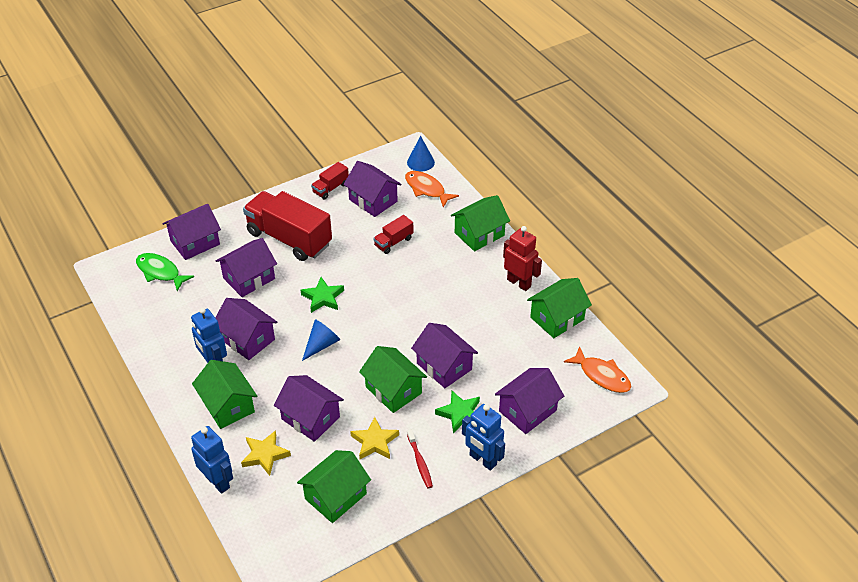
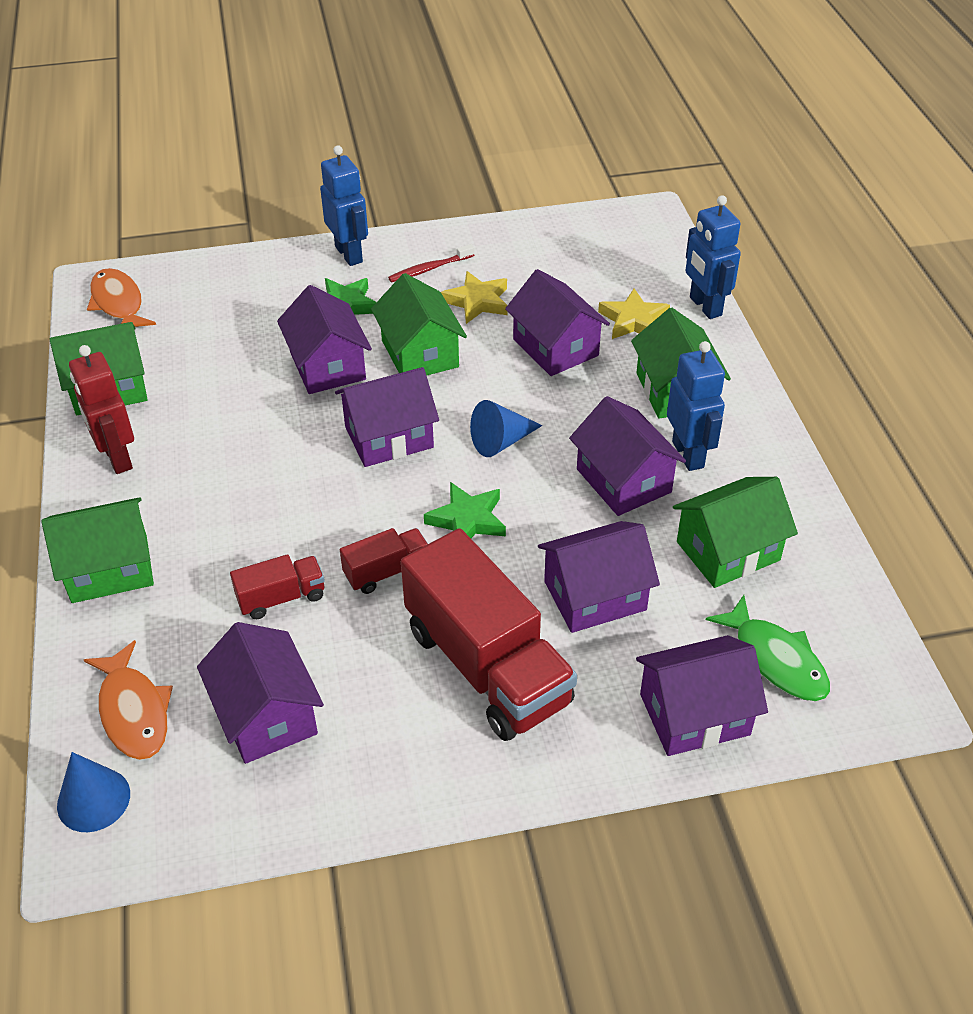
camera: 160 degrees left, 0 degrees up
green house [297,450,371,523] -> green house moved to [673,477,798,588]
red truck [311,162,349,199] -> red truck moved to [340,528,428,594]
red toothbrush [407,429,433,488] -> red toothbrush turned 120 degrees counterclockwise [388,244,474,283]
purple house [495,368,564,434] -> purple house moved to [335,367,439,467]

